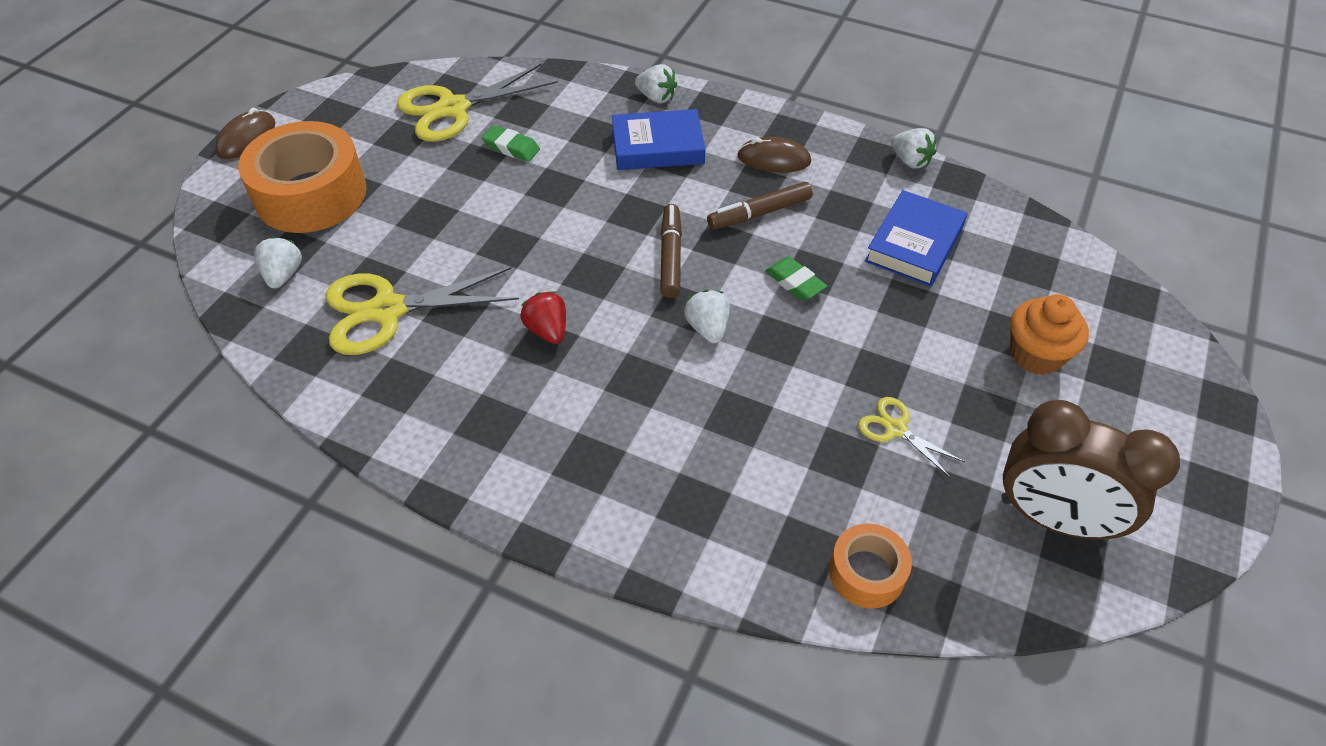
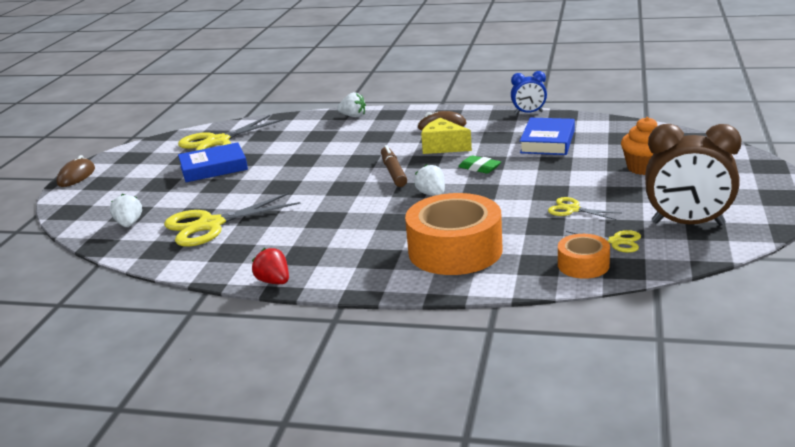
camera: 10 degrees left, 25 degrees down
orange tape [238,121,367,233] -> orange tape moved to [405,193,502,275]
green eraser [482,125,540,162] -> none
red strawberry [520,291,566,344] -> red strawberry moved to [252,248,289,284]
blue book [612,109,706,170] -> blue book moved to [178,142,248,182]
brown marker [707,182,813,230] -> yellow cheese [421,118,472,154]
white strawberry [891,128,937,169] -> blue clock [511,71,547,114]
none -> yellow scissors [566,230,641,253]

